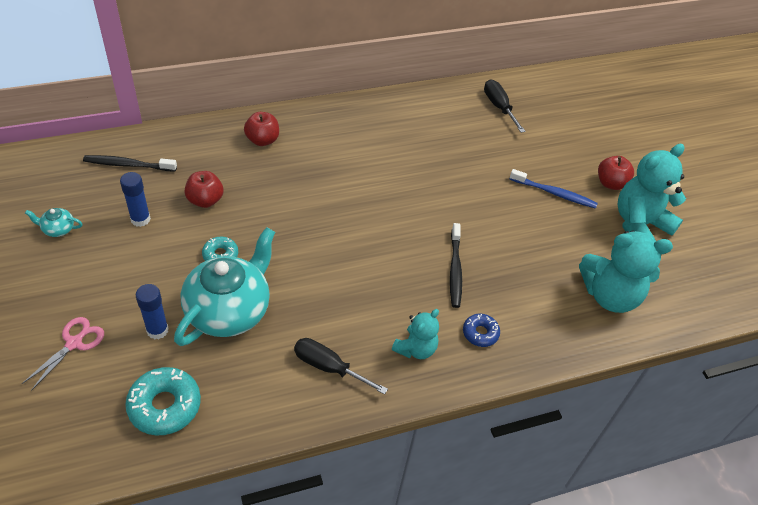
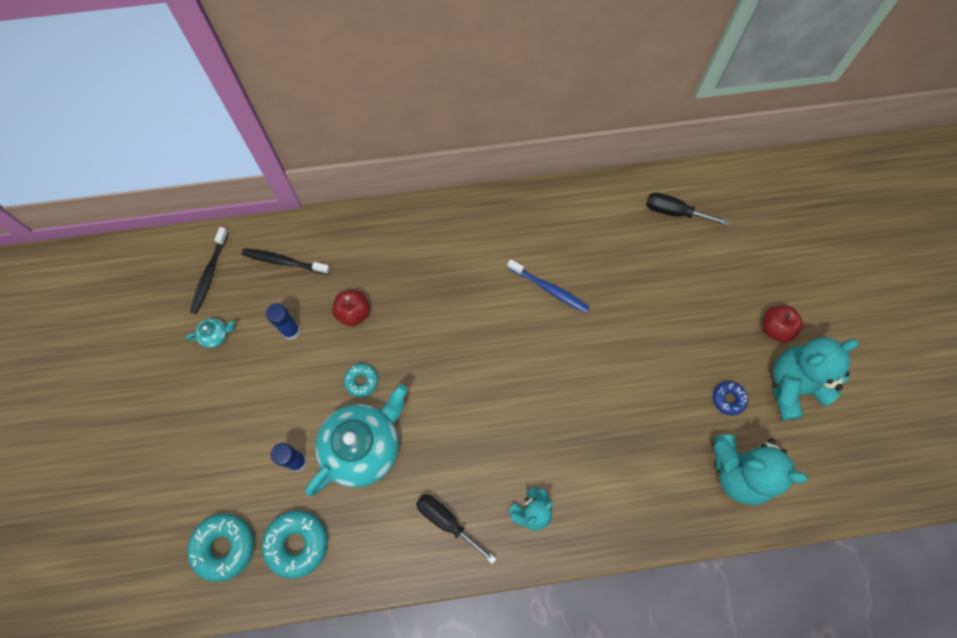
camera: 15 degrees right, 20 degrees up
pink scissors [22,317,104,391] -> none
turquoise teapot [25,208,82,237] -> turquoise teapot turned 150 degrees clockwise [186,318,235,348]
red apple [244,112,279,146] -> none
black toothbrush [450,223,462,308] -> black toothbrush moved to [190,227,229,314]
blue donut [463,314,500,347] -> blue donut moved to [713,381,748,416]
black screwdriver [484,80,525,133] -> black screwdriver turned 60 degrees counterclockwise [646,192,729,225]
blue toothbrush [509,169,598,209] -> blue toothbrush moved to [507,259,590,313]
none -> turquoise donut [187,513,254,582]

